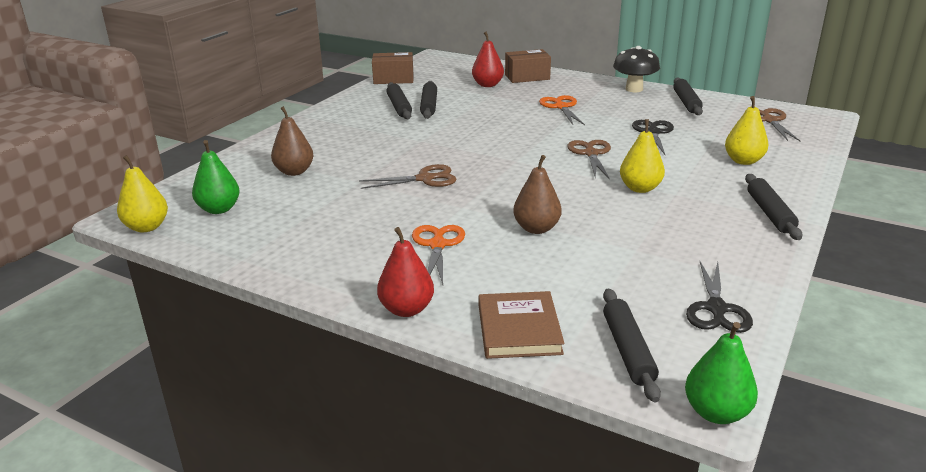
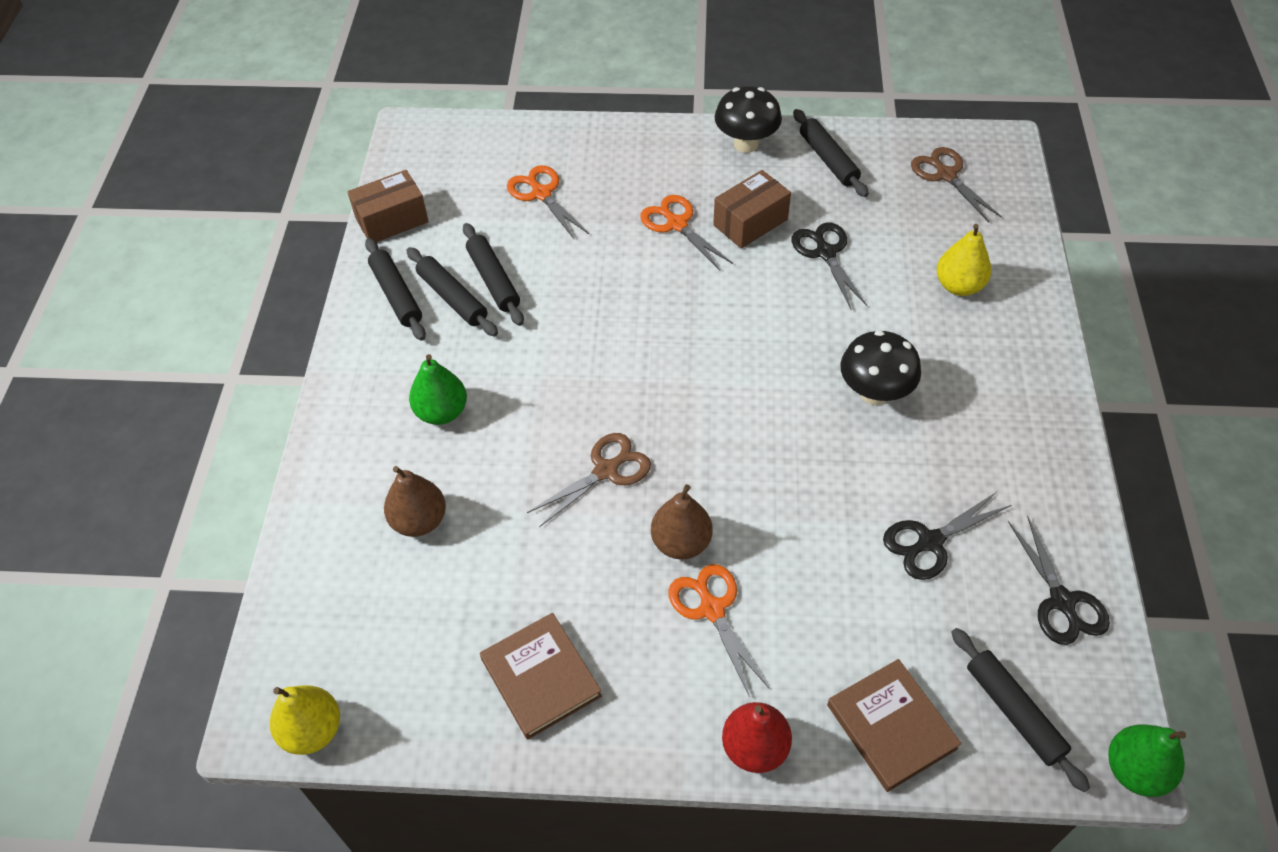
camera: 25 degrees left, 25 degrees up
green pear [192,140,240,214] -> green pear moved to [409,354,467,425]
red pear [472,32,504,87] -> orange scissors [507,165,589,240]
brown box [505,49,551,83] -> brown box moved to [713,170,791,249]
brown pear [513,155,562,234] -> brown pear moved to [651,485,713,559]
brown scissors [567,140,611,180] -> none
yellow pear [620,119,665,193] -> black mushroom [840,330,921,405]
black rolling pin [745,174,803,240] -> black rolling pin moved to [365,238,426,341]
none -> brown book [480,613,602,740]
none -> black scissors [883,492,1011,580]

